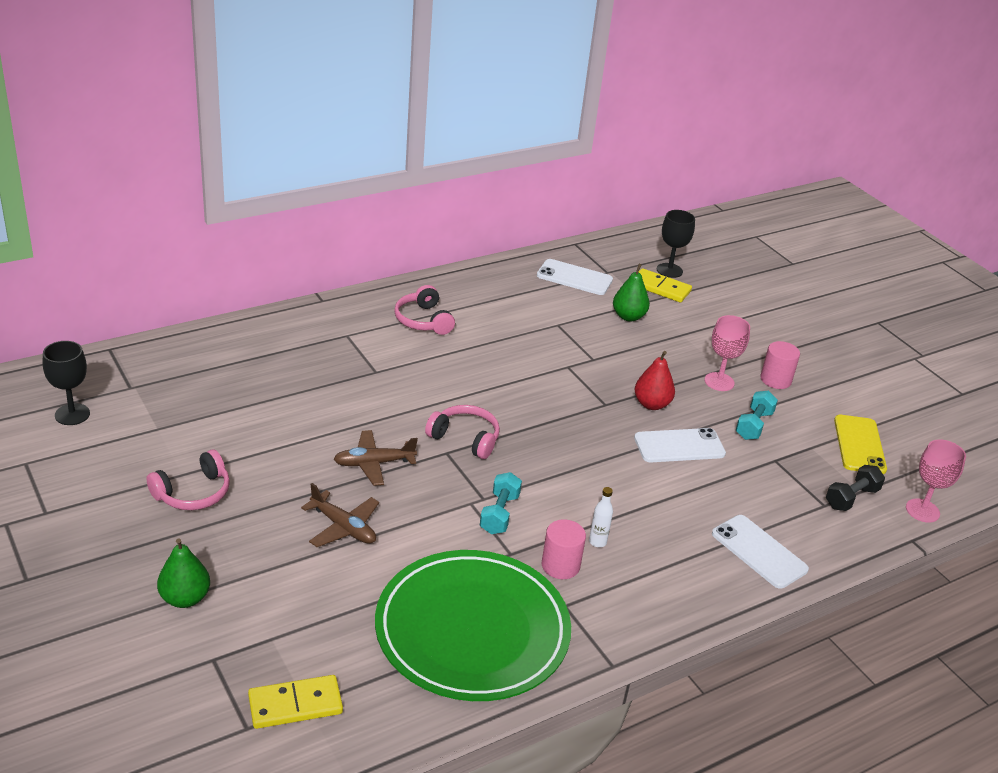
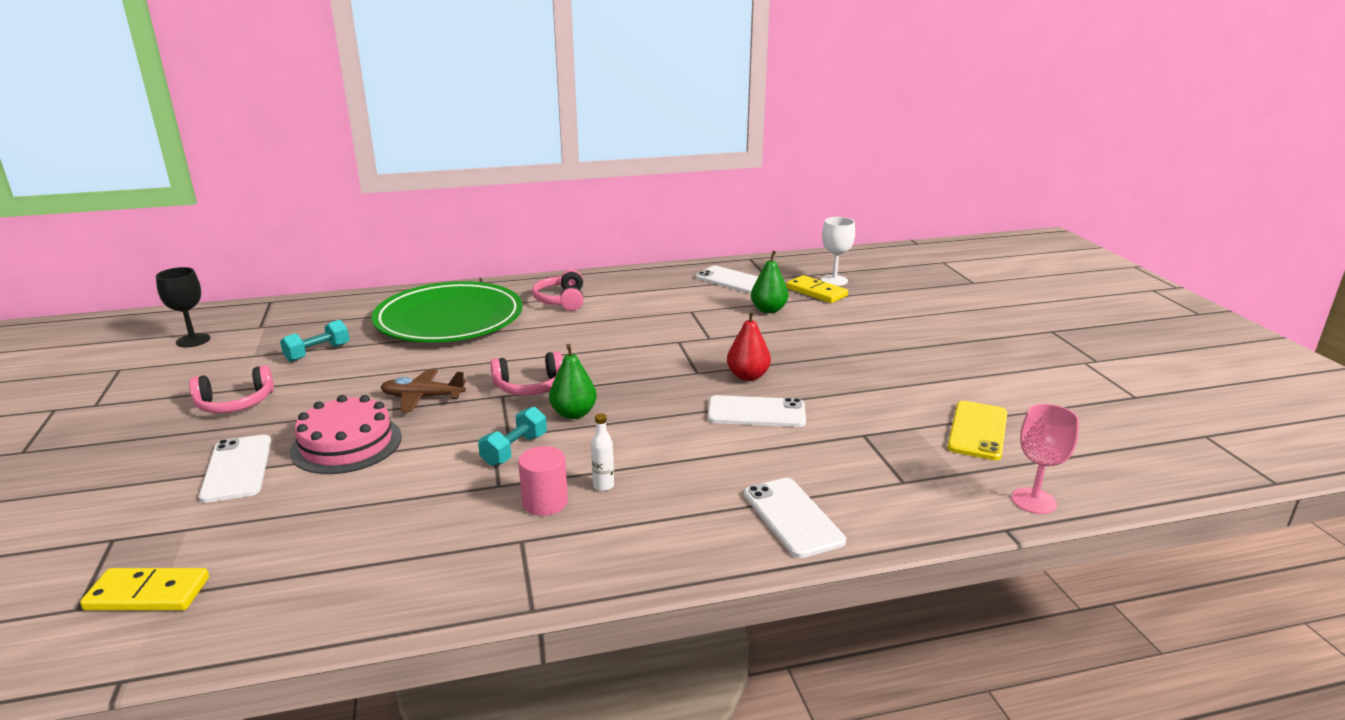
camera: 20 degrees right, 10 degrees down
green pear [157,538,210,608] -> green pear moved to [549,344,597,419]
brown plane [301,483,379,547] -> pink cake [290,395,402,474]
green plate [375,550,571,701] -> green plate moved to [372,281,523,342]
pink headphones [425,405,500,459] -> pink headphones turned 120 degrees clockwise [490,351,563,395]
black goblet [657,210,695,278] -> white goblet [821,217,855,286]
pink goblet [705,315,750,391] -> none
turquoise dumbbell [736,391,778,440] -> turquoise dumbbell moved to [280,320,350,362]
pink cylinder [760,341,800,389] -> none
black dumbbell [826,465,885,511] -> none
none -> white phone [199,435,271,503]

